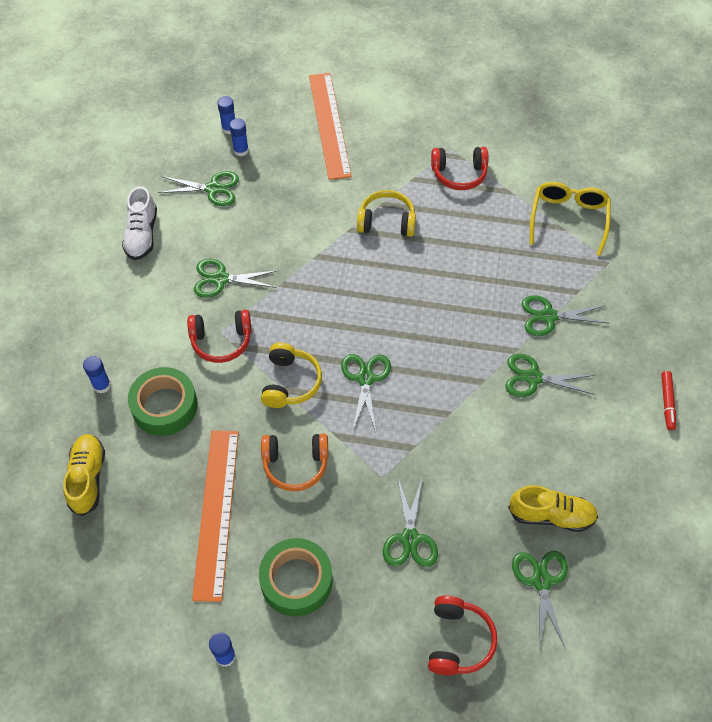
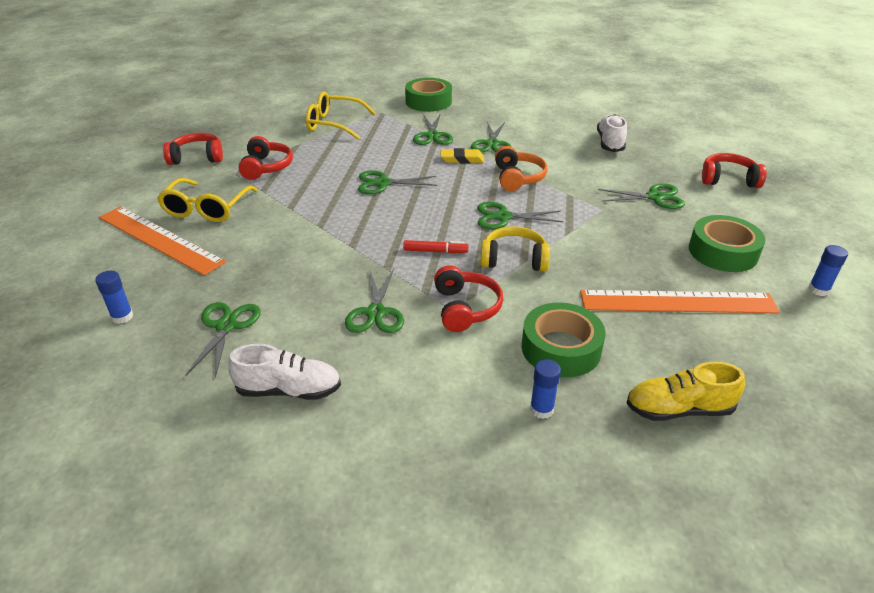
camera: 90 degrees left, 20 degrees down
blue glue stick [229,118,249,156] -> none
orange headphones [261,433,328,491] -> orange headphones moved to [495,146,547,191]
orange ruler [309,73,352,180] -> orange ruler turned 45 degrees clockwise [99,206,226,276]
yellow headphones [357,190,416,237] -> none
yellow shoe [508,485,598,532] -> white shoe [597,114,627,152]
green scissors [512,551,568,649] -> green scissors moved to [358,170,437,195]
red marker [661,371,676,430] -> red marker moved to [403,240,469,253]
none -> yellow glasses [157,178,258,222]
none -> red headphones [163,133,223,165]
none -> green tape [405,78,452,112]
none -> yellow eraser [441,148,484,163]

